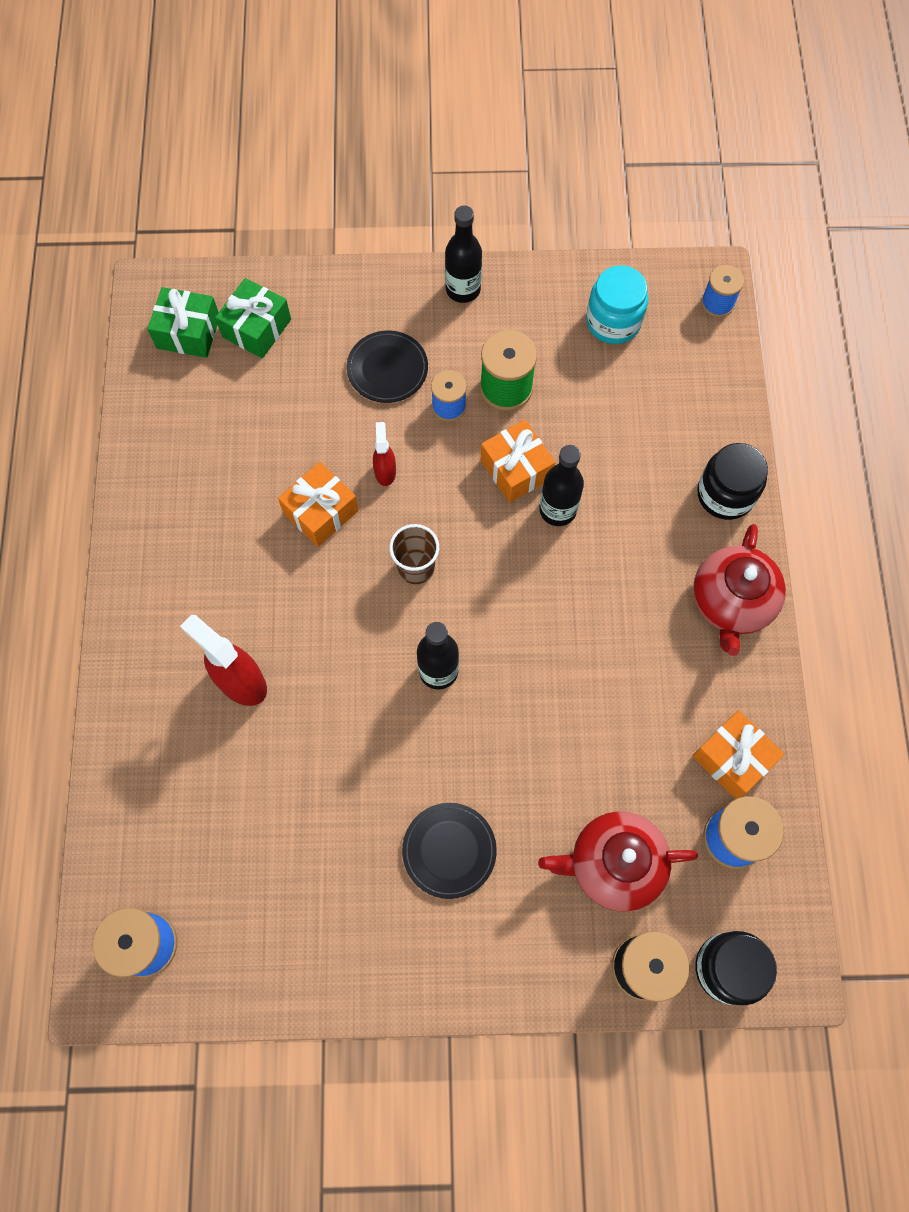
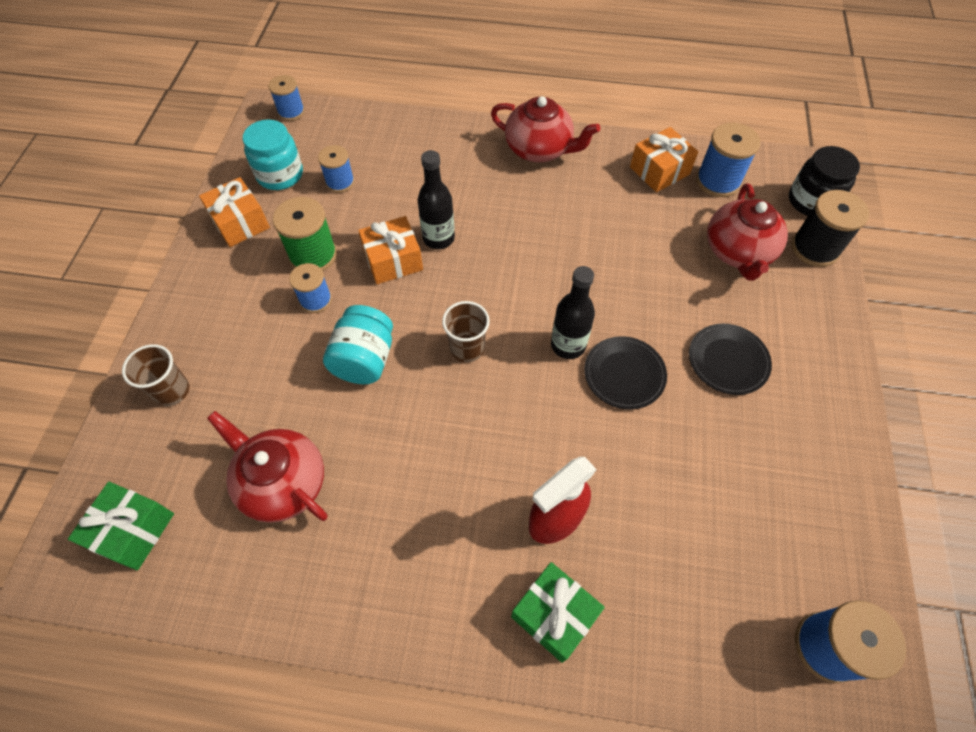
camera: 80 degrees left, 10 degrees down
green gift [215,278,291,358] -> green gift moved to [511,562,605,663]
orange gift [278,462,359,547] -> orange gift moved to [199,177,270,247]
black plate [347,331,428,403] -> black plate moved to [584,336,667,409]
red spray bottle [373,422,396,486] -> turquoise jar [323,305,393,384]
black bottle [445,206,482,303] -> none
black jar [697,443,768,520] -> none
none -> brown cup [122,344,190,406]
none -> red teapot [207,411,327,523]
none -> blue spool [318,145,354,193]

